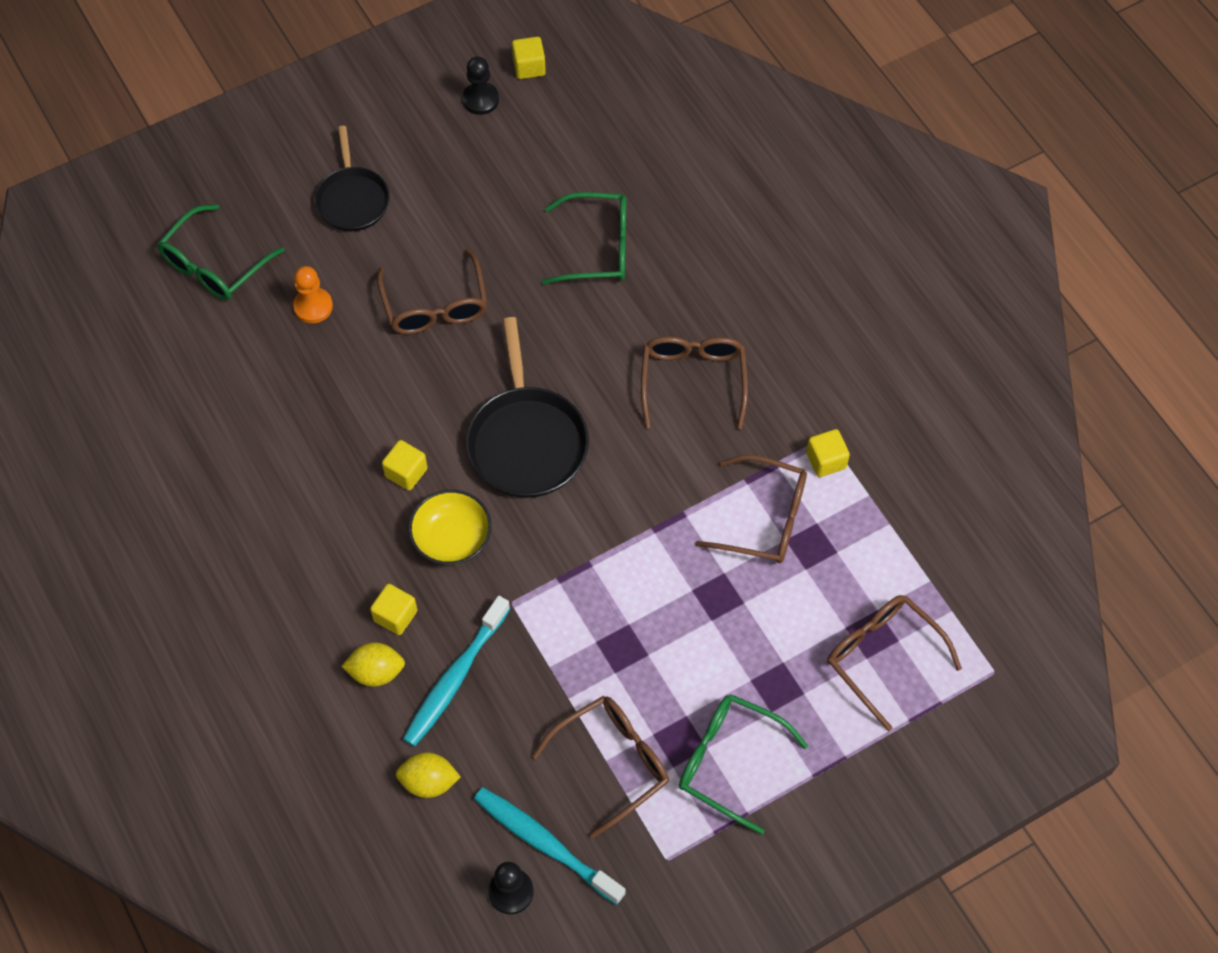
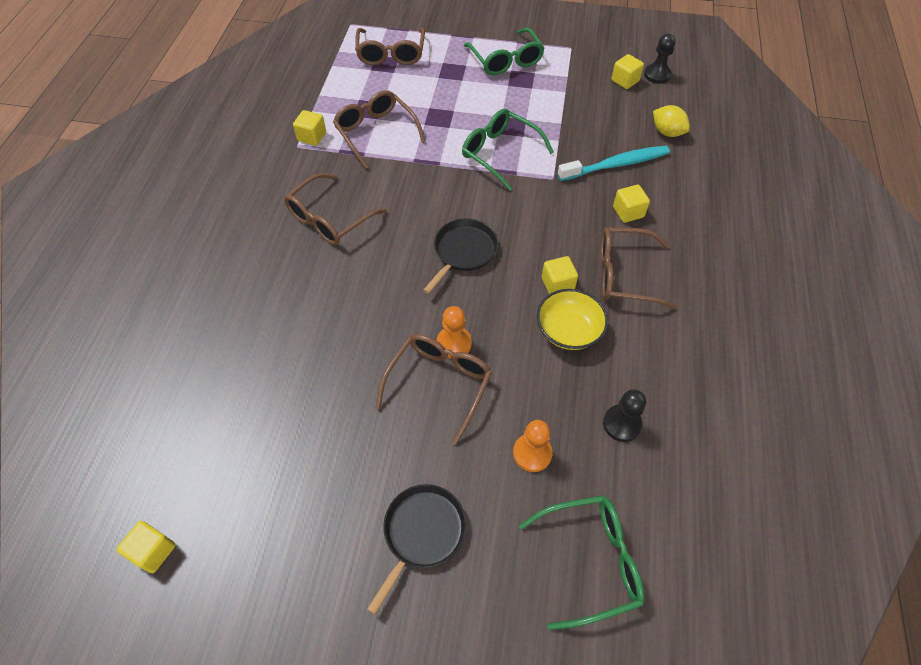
camera: 140 degrees left, 5 degrees down
yellow lemon [341,642,405,687] -> none
yellow bowl [409,490,492,565] -> yellow bowl moved to [537,289,608,350]
black pawn [462,57,499,115] -> black pawn moved to [603,389,646,442]
black pan [466,317,589,498] -> black pan [423,218,498,294], size x0.66
turquoise toothbrush [474,787,626,905] -> yellow cube [611,54,644,89]
brown glasses [532,696,669,839] -> brown glasses moved to [600,227,677,310]
green glasses [542,192,627,285] -> green glasses moved to [462,109,554,191]
none -> orange pawn [436,306,472,359]

